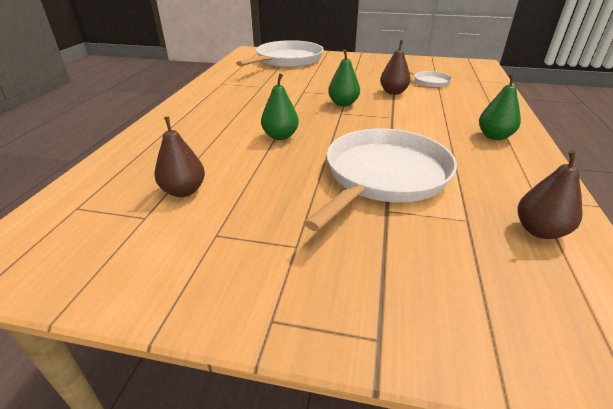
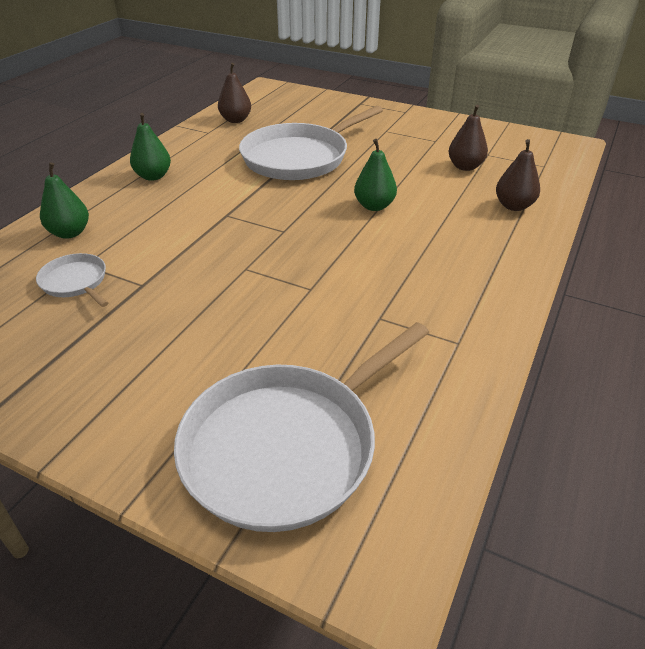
camera: 165 degrees left, 5 degrees up
green pear [328,49,360,106] -> green pear moved to [40,162,89,239]
brown pear [380,40,411,95] -> brown pear moved to [496,139,540,211]

